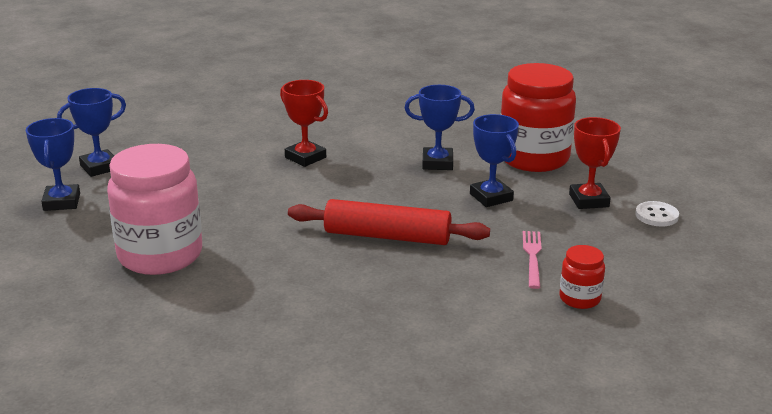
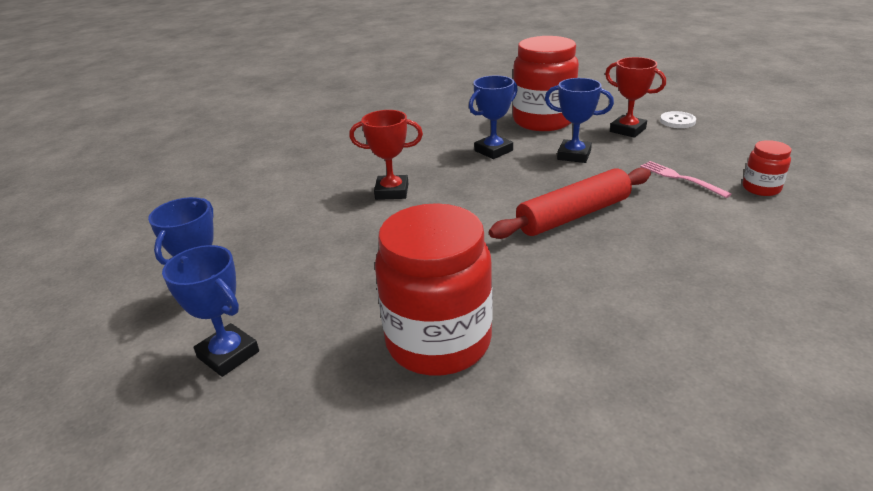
camera: 40 degrees left, 5 degrees up
pink jar [107,144,202,275] -> red jar [375,203,492,376]

